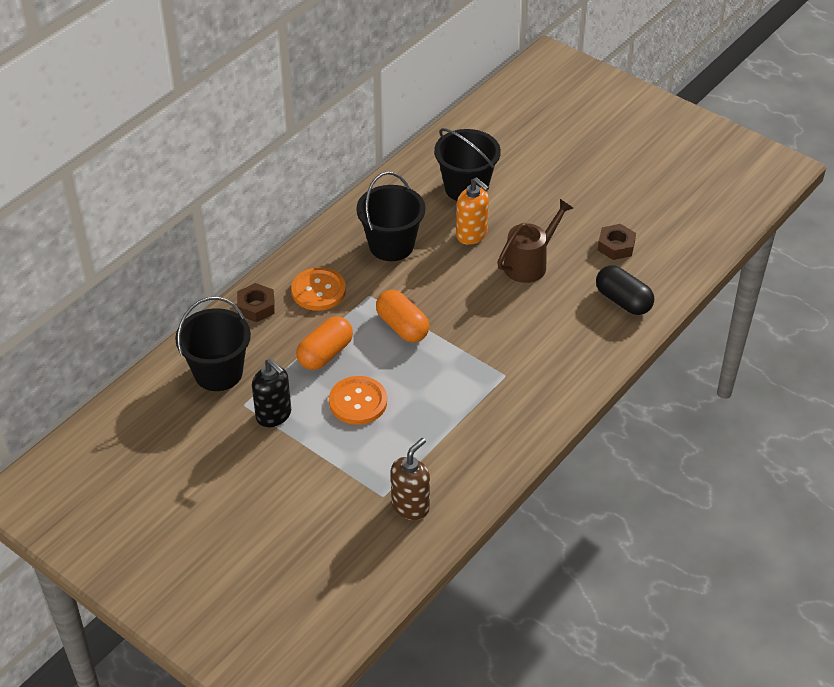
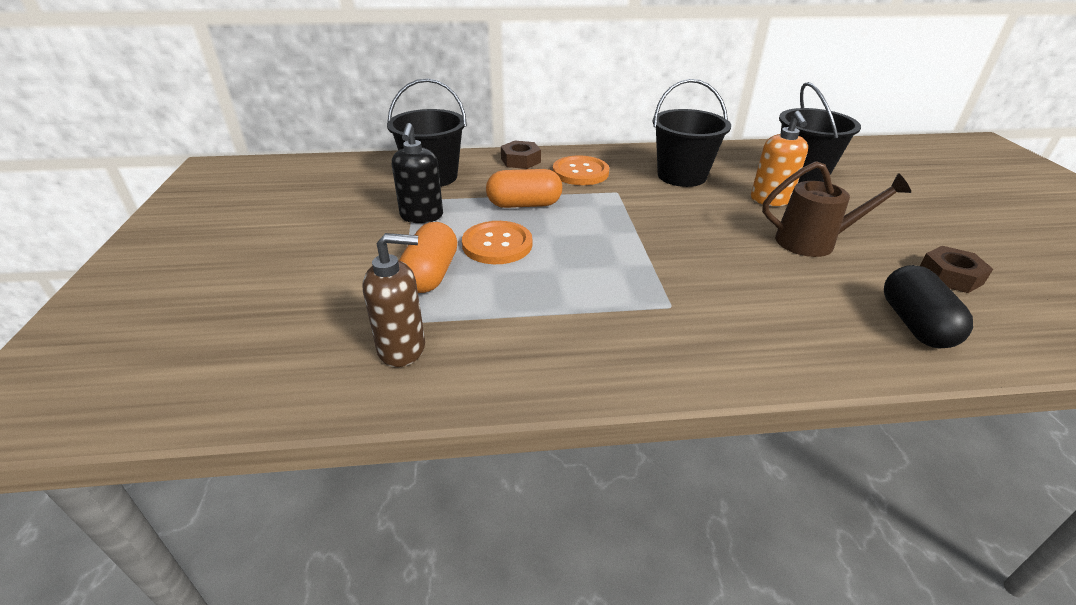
camera: 45 degrees right, 10 degrees down
orange capsule [376,290,429,343] -> orange capsule moved to [399,222,457,293]

